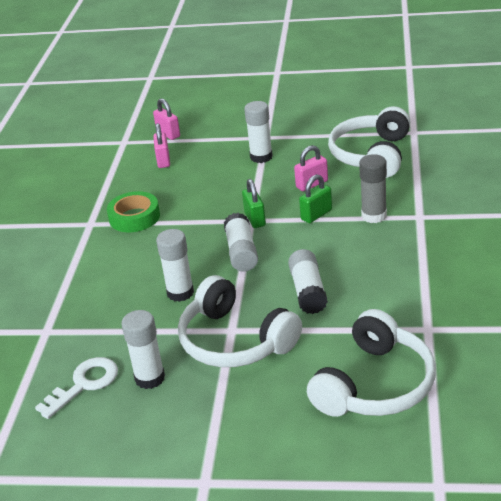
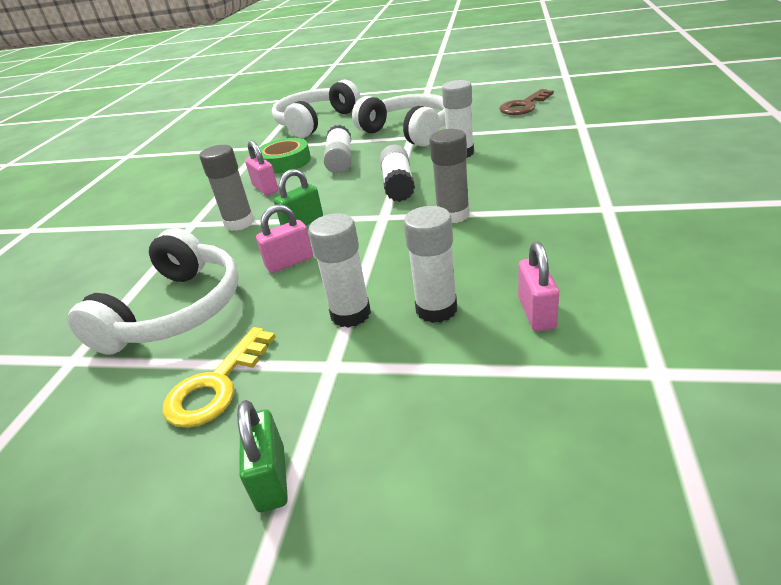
camera: 175 degrees left, 0 degrees up
white key [35,357,118,419] -> brown key [499,89,554,115]
green tape [107,191,160,232] -> green tape moved to [255,138,311,174]
white glue stick [121,310,165,389] -> white glue stick moved to [404,206,457,323]
pink padlock [153,98,180,140] -> pink padlock moved to [245,141,279,195]
green padlock [242,179,266,228] -> green padlock moved to [237,400,288,512]
none -> yellow key [163,327,276,428]
none -> grey glue stick [429,129,470,223]

